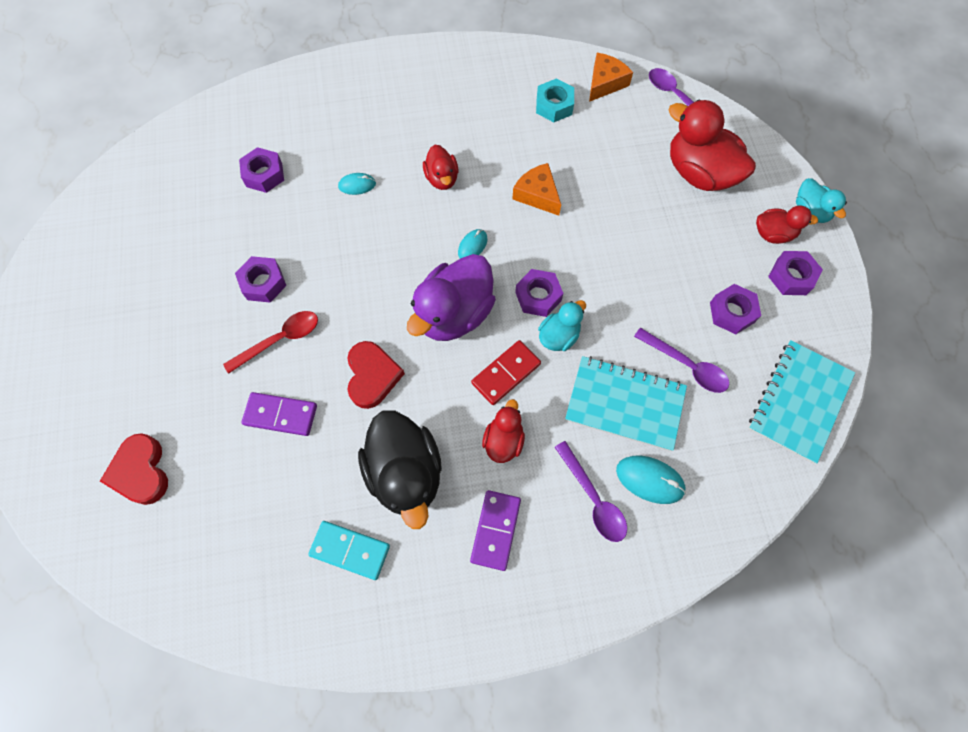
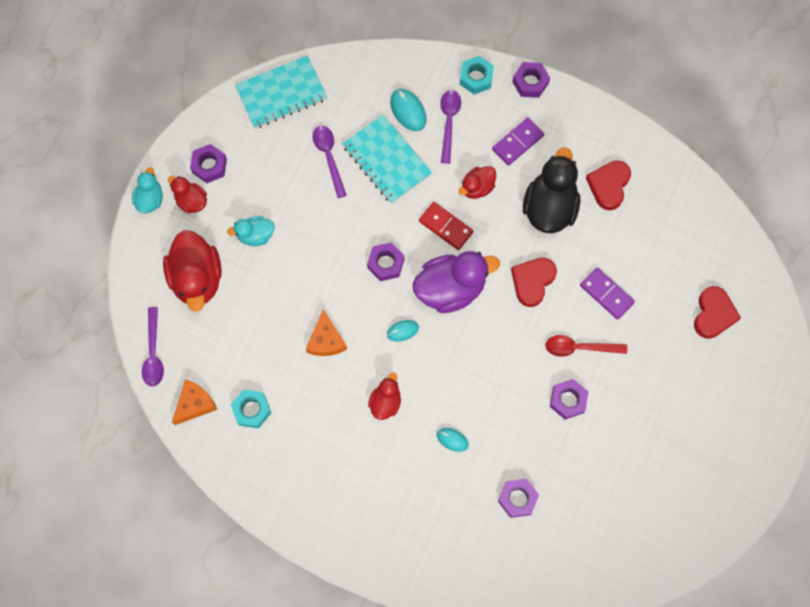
camera: 145 degrees left, 5 degrees up
turquoise domino [308,521,390,580] -> red heart [586,160,631,210]
red domino [471,340,541,405] -> red domino turned 45 degrees clockwise [419,202,473,250]
turquoise duck [538,300,586,351] -> turquoise duck moved to [227,216,275,246]
orange cheese [589,53,633,102] -> orange cheese turned 150 degrees clockwise [172,379,217,425]
purple nut [710,284,761,334] -> purple nut moved to [512,62,550,98]
none -> turquoise nut [460,56,494,95]

